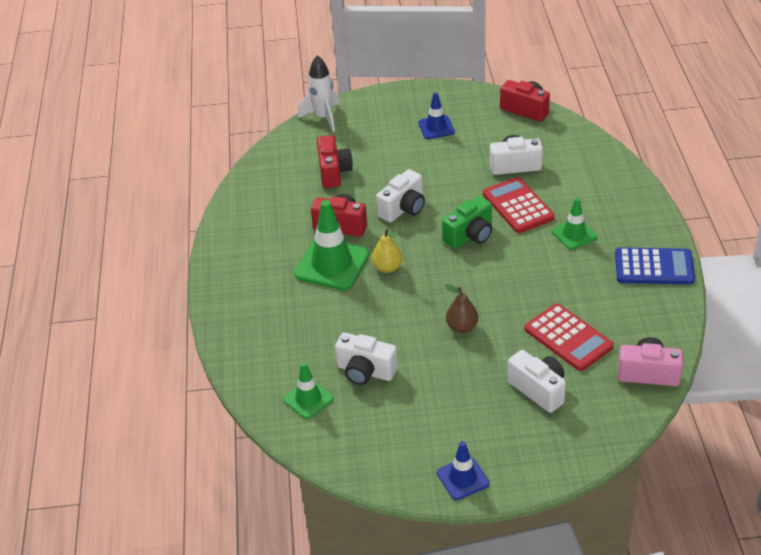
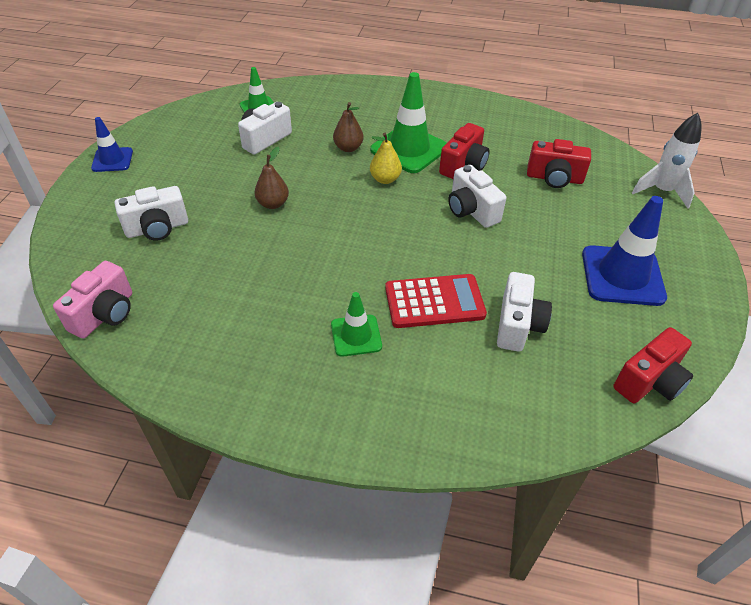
camera: 105 degrees right, 5 degrees up
blue traffic cone [418,92,455,139] -> blue traffic cone [582,196,667,306], size x1.74
green camera [442,196,492,249] -> none
red calculator [524,304,614,371] -> none
blue calculator [615,247,695,284] -> none
none -> brown pear [333,102,364,152]

